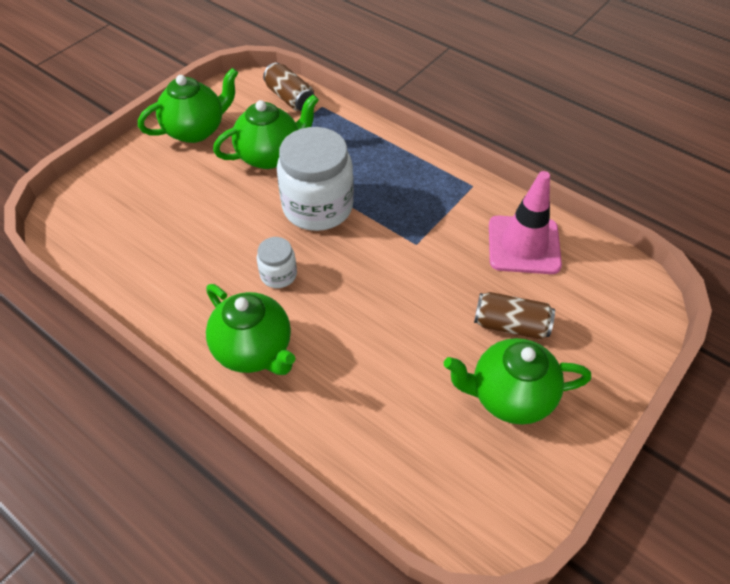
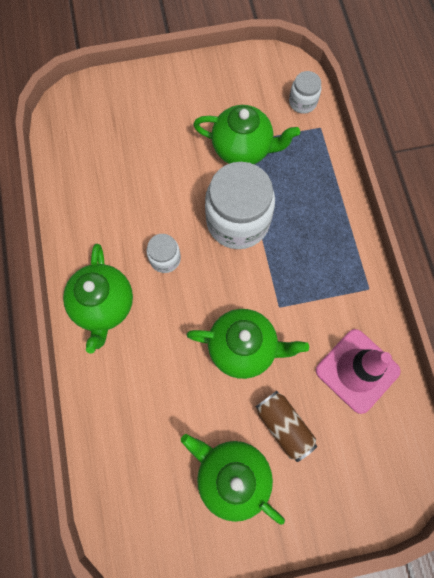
camera: 40 degrees right, 20 degrees up
green teapot [138,68,238,143] -> green teapot moved to [186,309,309,379]
brown can [263,63,314,111] -> white jar [289,71,321,114]

